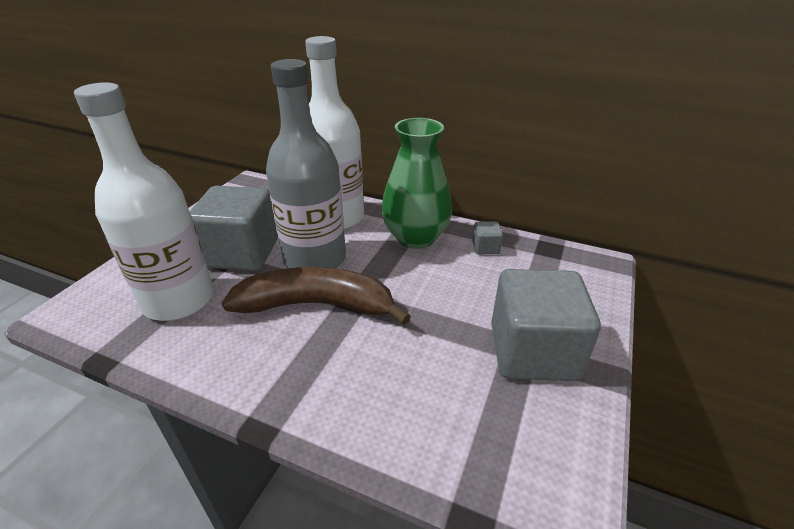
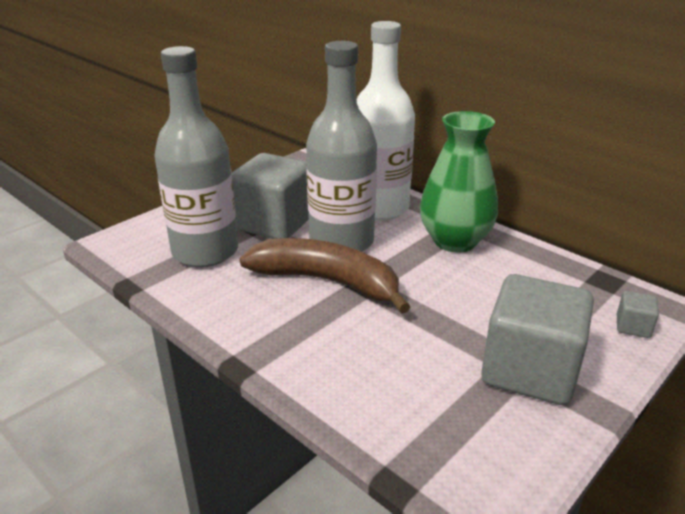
camera: 20 degrees right, 5 degrees down
white bottle [74,83,214,321] -> grey bottle [154,46,238,267]
grey cube [472,221,503,254] -> grey cube moved to [617,291,659,338]

